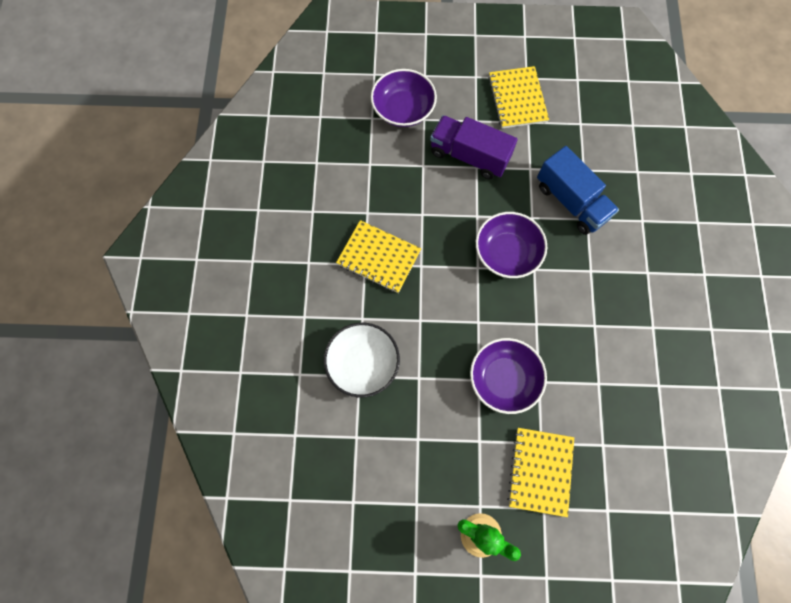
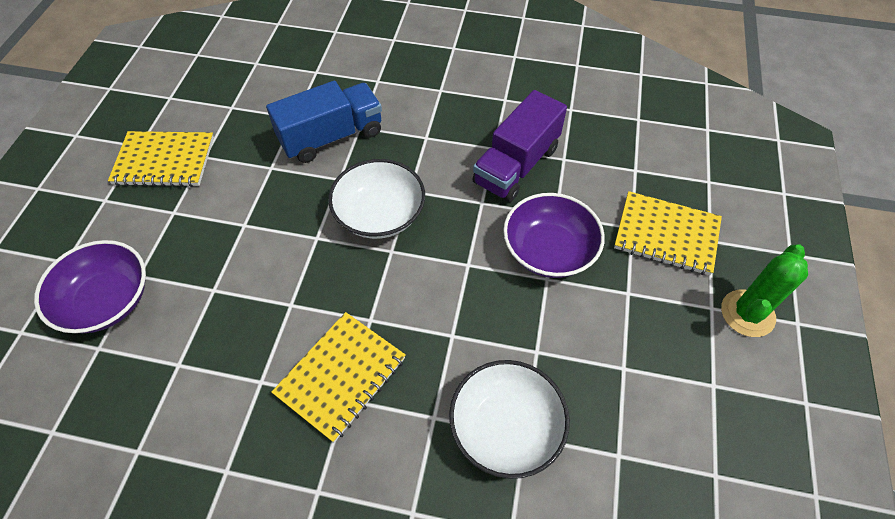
camera: 80 degrees left, 15 degrees down
purple truck [430,115,518,179] -> purple truck moved to [472,90,567,202]
purple bowl [476,212,547,278] -> white bowl [328,159,425,239]

